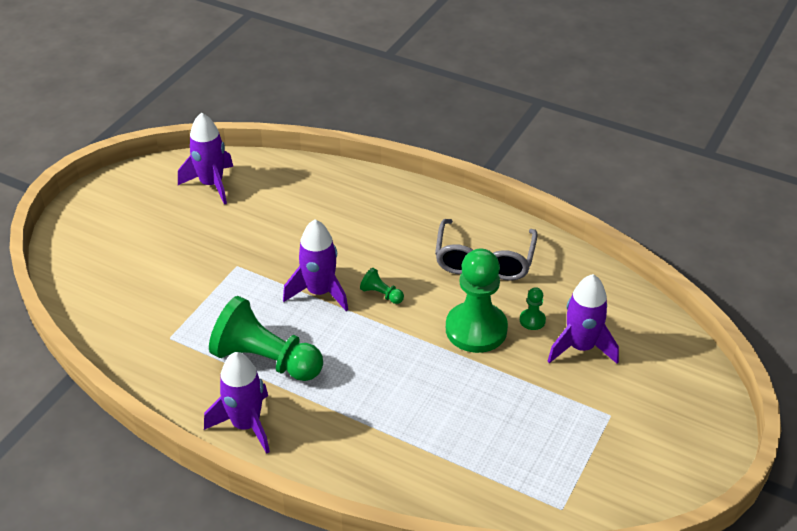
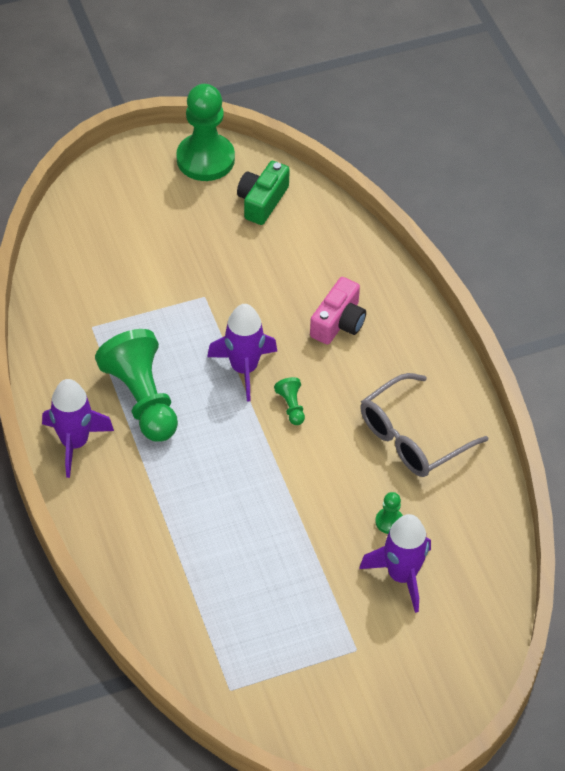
camera: 40 degrees right, 10 degrees up
purple rocket [178,113,233,204] -> green camera [237,161,290,225]
green pawn [446,249,508,353] -> green pawn moved to [176,84,235,181]
none -> pink camera [310,277,366,345]

